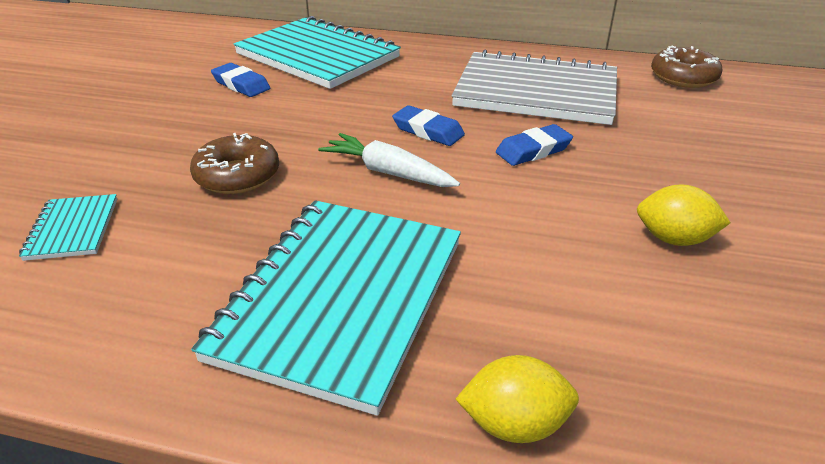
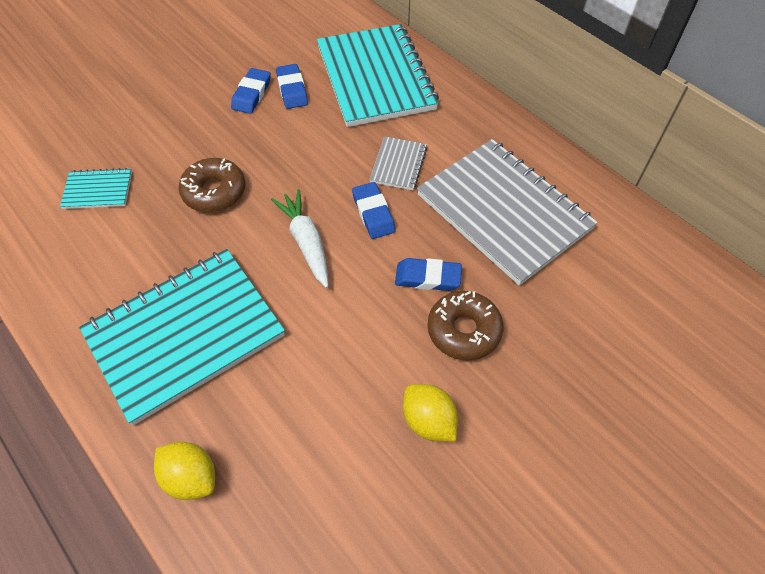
camera: 35 degrees right, 20 degrees up
turquoise notebook [19,194,117,261] -> turquoise notebook turned 60 degrees clockwise [60,168,132,209]
brown donut [651,46,722,88] -> brown donut moved to [427,291,503,361]
none -> blue eraser [231,68,271,114]
none -> grey notebook [369,136,427,190]

